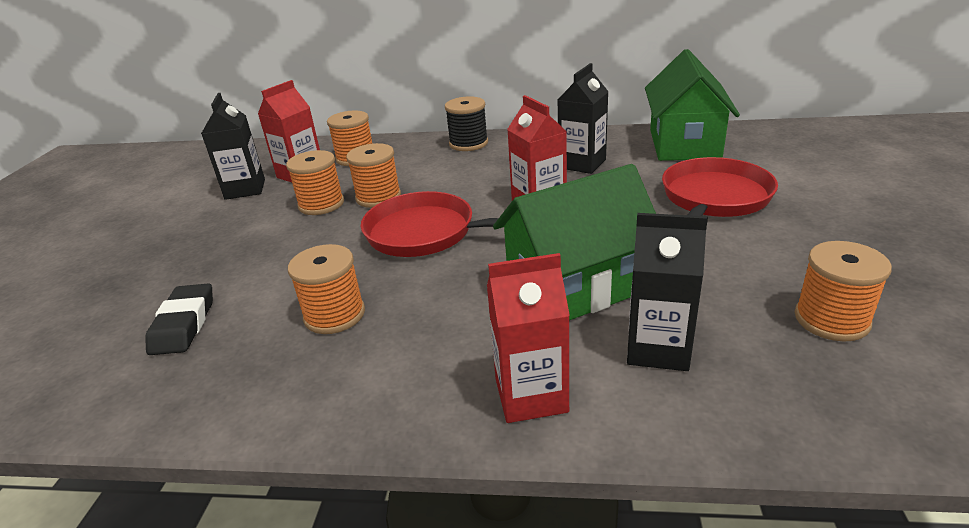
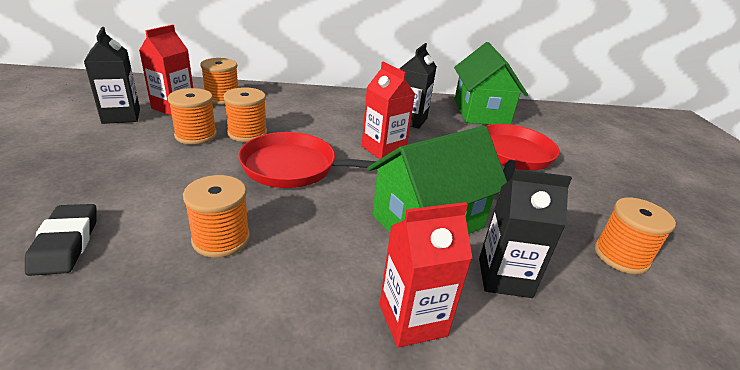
camera: 15 degrees left, 0 degrees up
black spool [445,96,488,151] -> none

